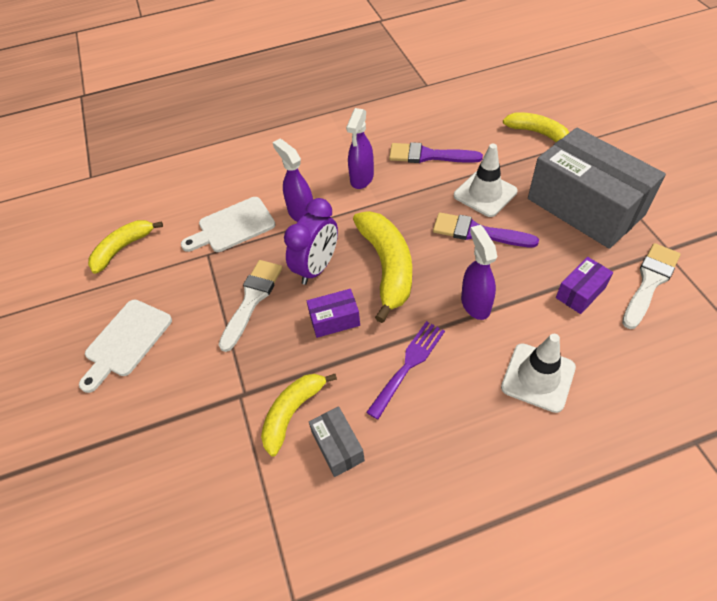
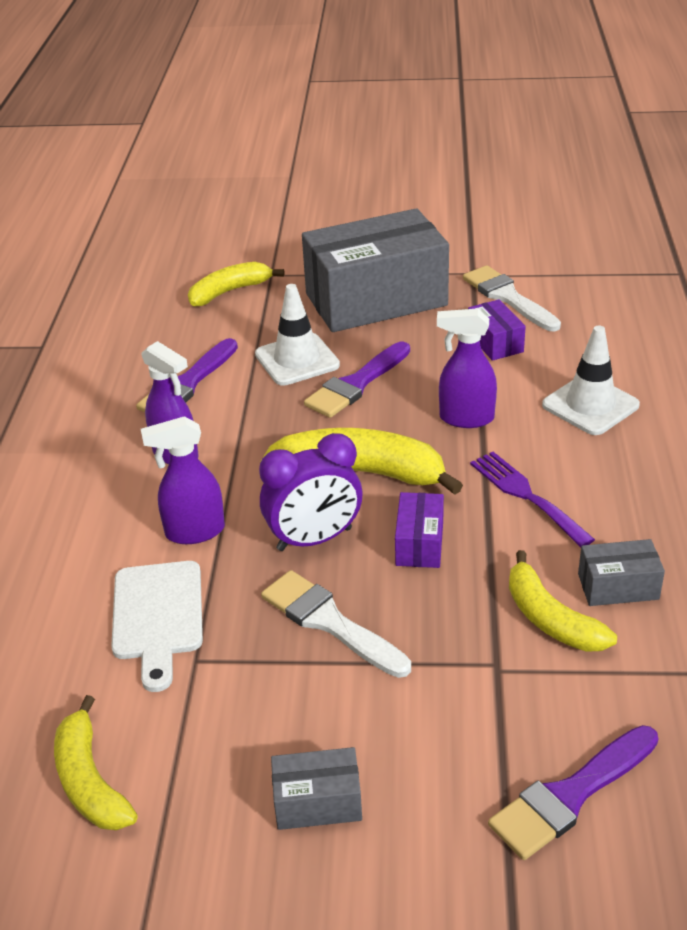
camera: 70 degrees left, 15 degrees down
white cutting board [79,300,172,393] -> grey box [271,747,362,830]
purple clock [284,198,338,285] -> purple clock turned 105 degrees clockwise [259,433,362,551]
none -> purple brush [488,725,658,860]

